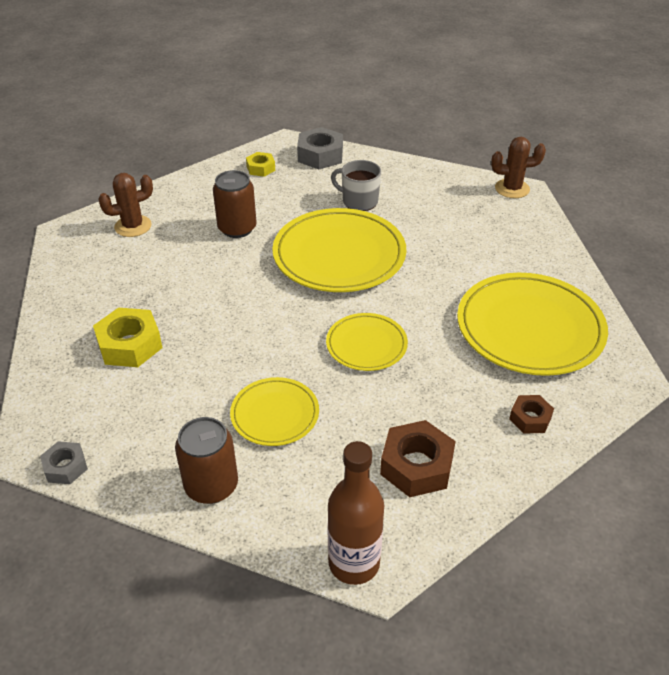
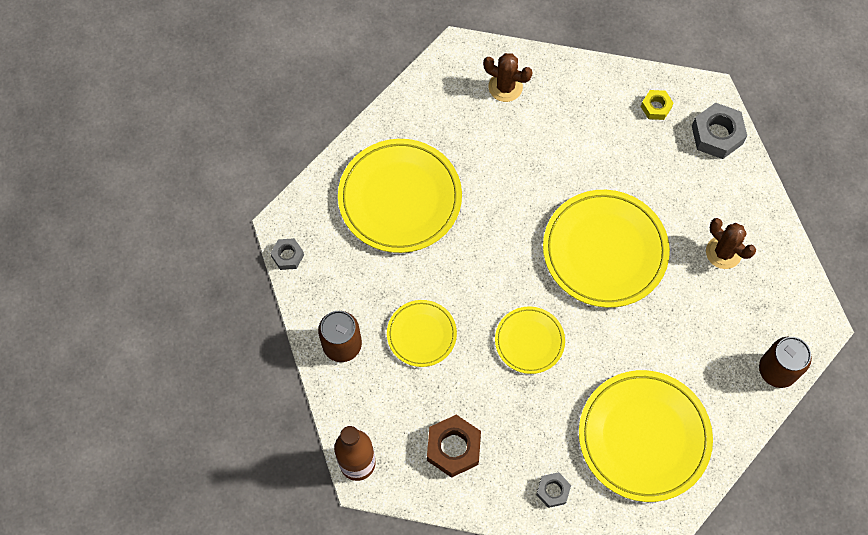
camera: 50 degrees right, 25 degrees up
yellow nut [93,308,163,367] -> yellow plate [338,139,462,253]
brown can [213,170,257,238] -> brown can moved to [759,337,812,388]
grey mug [331,160,381,211] -> none
brown cactus [491,137,546,198] -> brown cactus moved to [706,218,756,269]
brown nut [509,395,554,434] -> grey nut [536,472,571,508]

